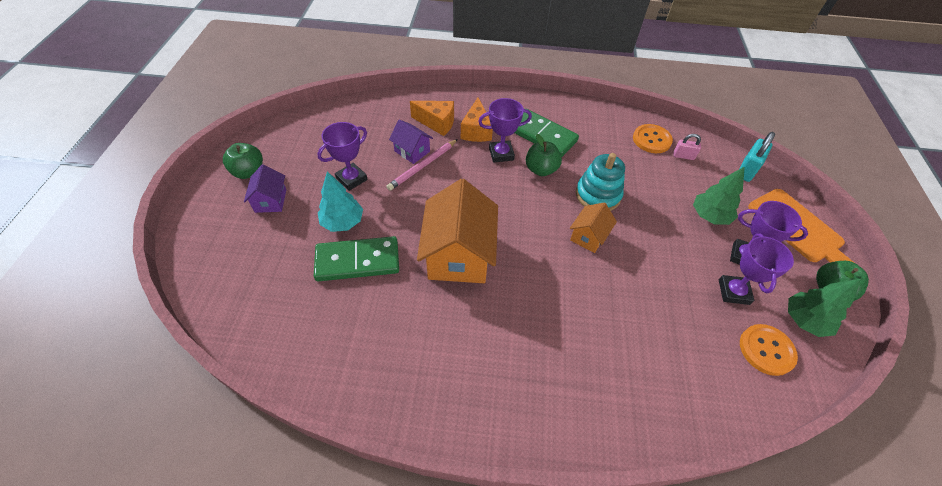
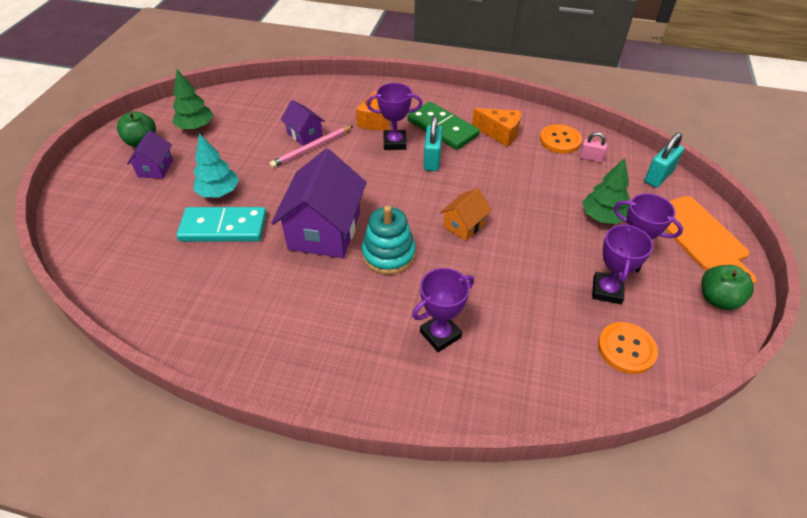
camera: 10 degrees right, 5 degrees down
green domino [314,236,399,281] -> turquoise domino [176,207,267,242]
purple trophy [317,122,368,191] -> purple trophy moved to [412,268,474,352]
orange cheese [410,101,454,136] -> orange cheese moved to [472,108,522,147]
orange house [417,179,498,283] -> purple house [271,149,367,258]
green apple [526,134,562,176] -> turquoise padlock [424,115,442,171]
turquoise stacking toy [576,153,625,211] -> turquoise stacking toy moved to [362,205,416,275]
green tree [788,279,861,337] -> green tree moved to [173,70,214,130]

